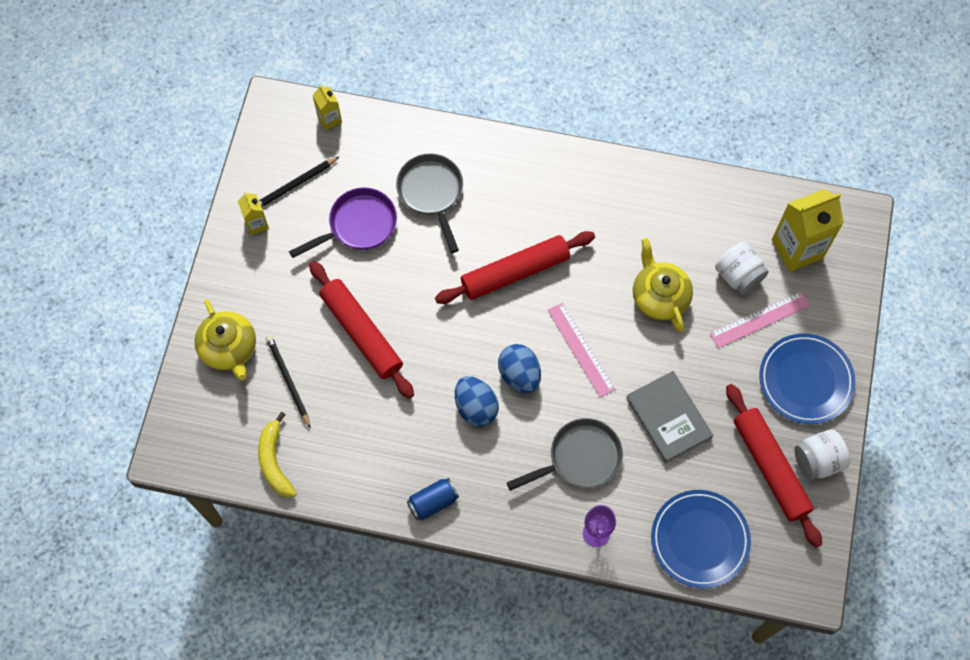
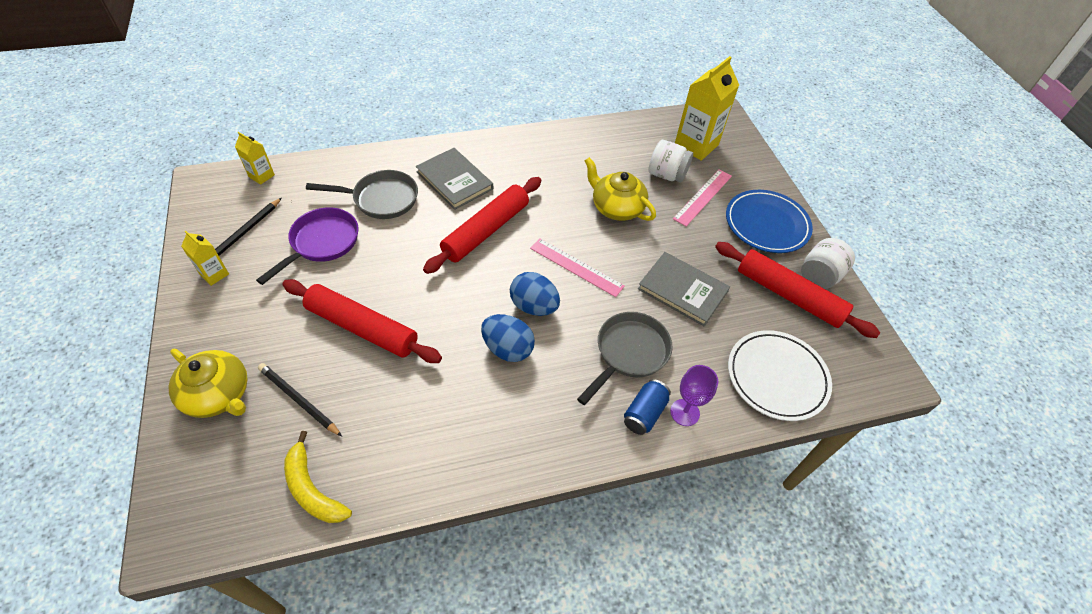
camera: 30 degrees left, 15 degrees down
grey pan [396,154,463,253] -> grey pan turned 135 degrees clockwise [306,170,418,219]
blue can [407,478,459,520] -> blue can moved to [624,379,671,435]
blue plate [651,490,751,588] -> white plate [728,330,832,421]
none -> grey book [416,148,493,210]

